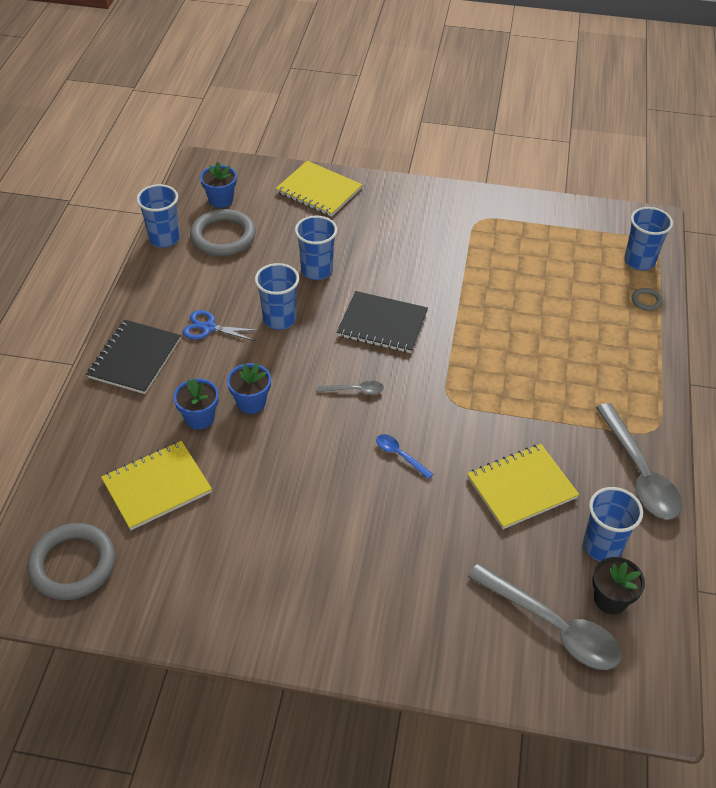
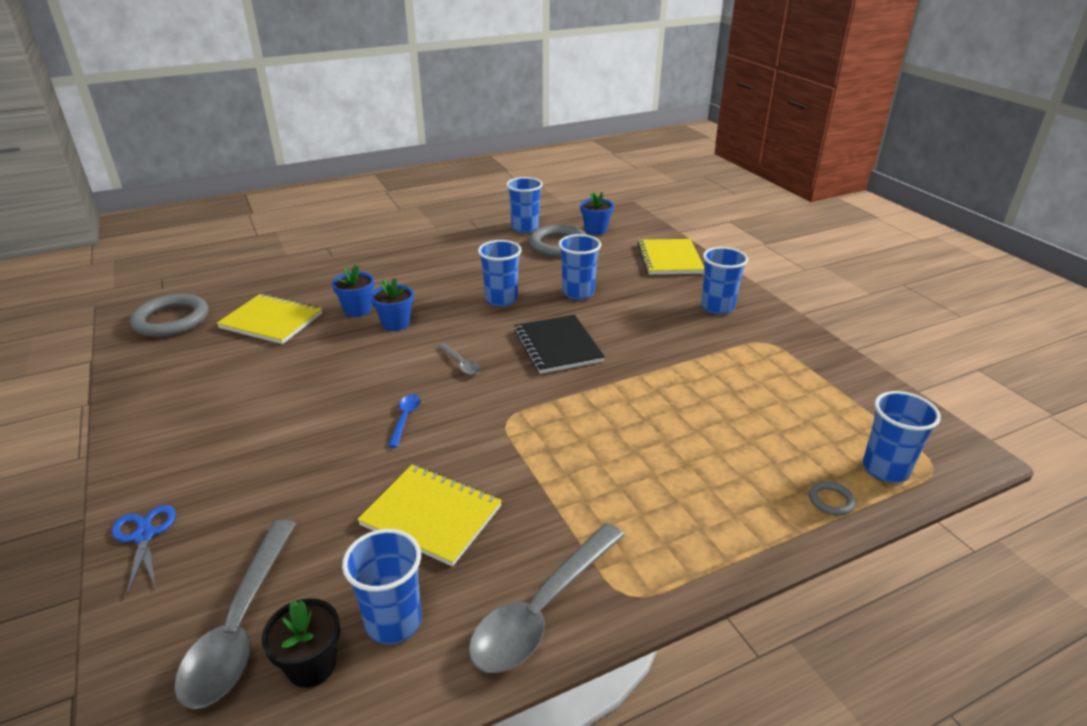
camera: 55 degrees right, 15 degrees down
black notebook [86,320,181,394] -> none
blue scissors [183,310,260,341] -> blue scissors moved to [112,505,176,596]
none -> blue cup [701,247,748,315]

